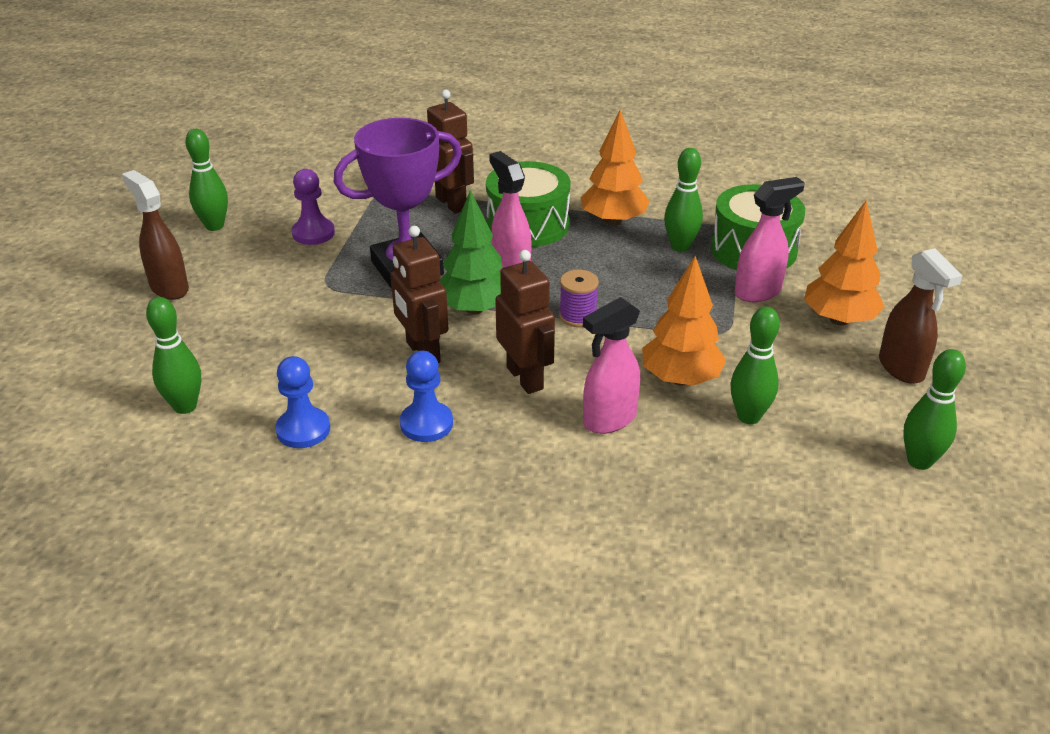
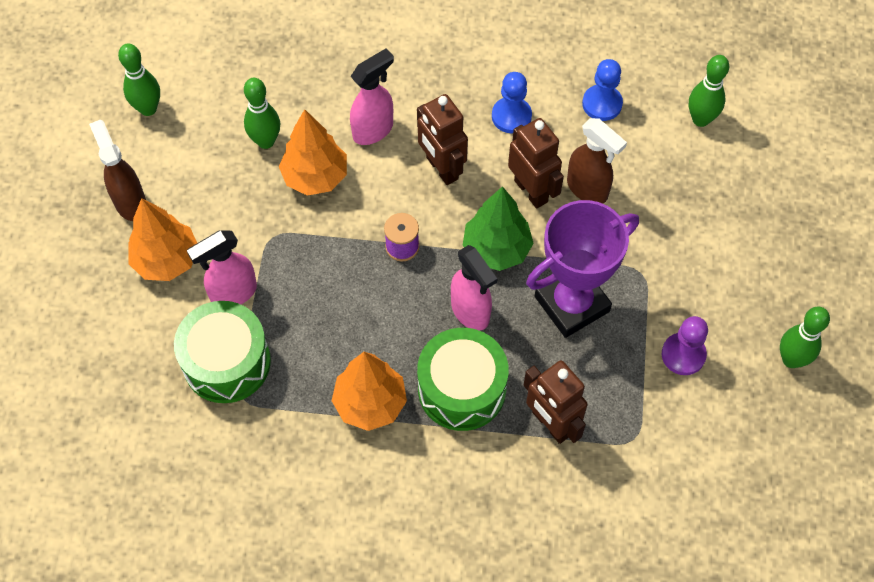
camera: 175 degrees right, 25 degrees up
brown spray bottle [122,170,189,300] -> brown spray bottle moved to [567,118,627,204]
green bowling pin [664,148,703,252] -> none

